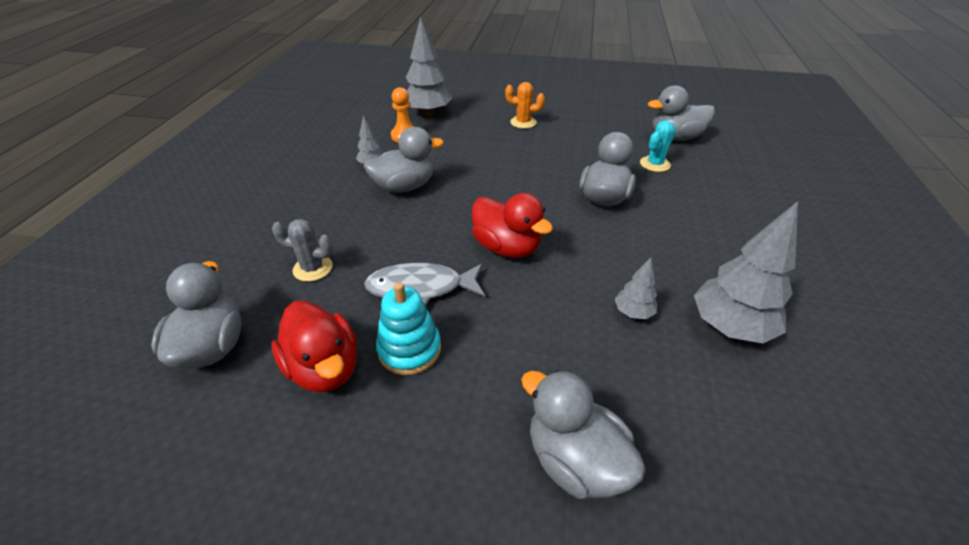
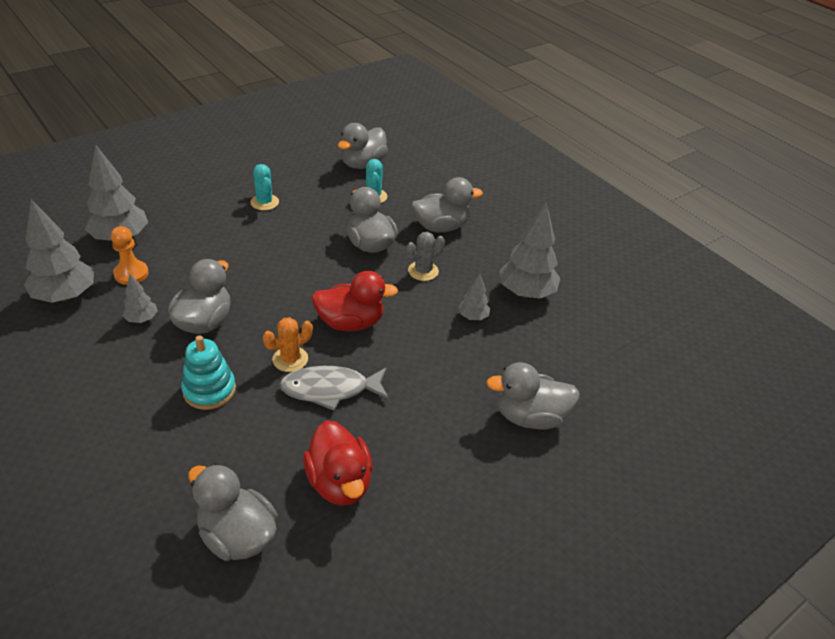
camera: 50 degrees left, 0 degrees up
red duck [271,301,357,392] -> red duck turned 60 degrees clockwise [303,420,373,506]
grey cactus [272,219,333,282] -> grey cactus moved to [406,232,445,281]
grey fish [364,263,485,306] -> grey fish turned 45 degrees clockwise [279,366,389,411]
turquoise stacking toy [376,282,441,375] -> turquoise stacking toy moved to [181,335,236,410]
orange cactus [505,82,545,129] -> orange cactus moved to [263,317,313,372]
none -> grey tree [24,199,94,303]
none -> turquoise cactus [250,164,279,211]
none -> grey duck [411,177,483,232]

